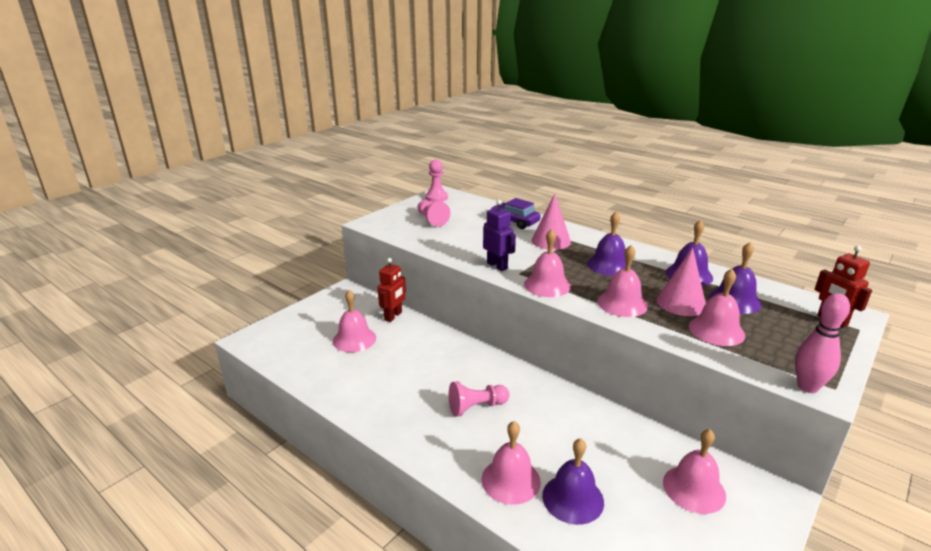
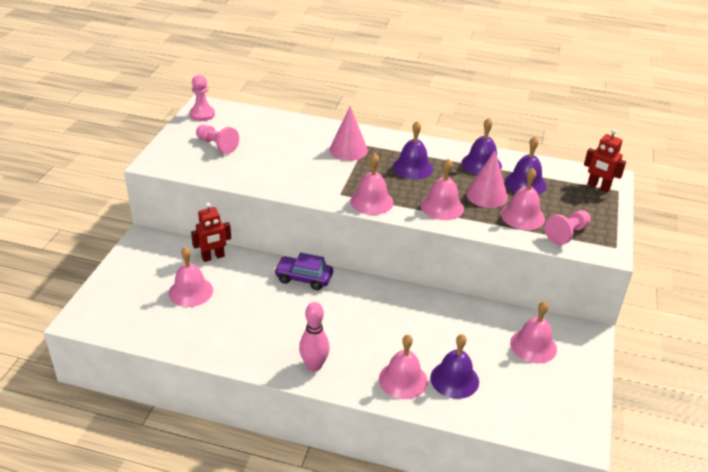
camera: 25 degrees left, 10 degrees up
red robot [378,258,406,322] -> red robot turned 60 degrees clockwise [191,203,231,262]
pink pawn [449,381,509,417] -> pink pawn moved to [545,210,591,245]
purple robot [483,200,516,271] -> none
purple car [490,198,541,229] -> purple car moved to [274,252,333,290]
pink bowling pin [795,293,850,393] -> pink bowling pin moved to [299,302,330,371]

